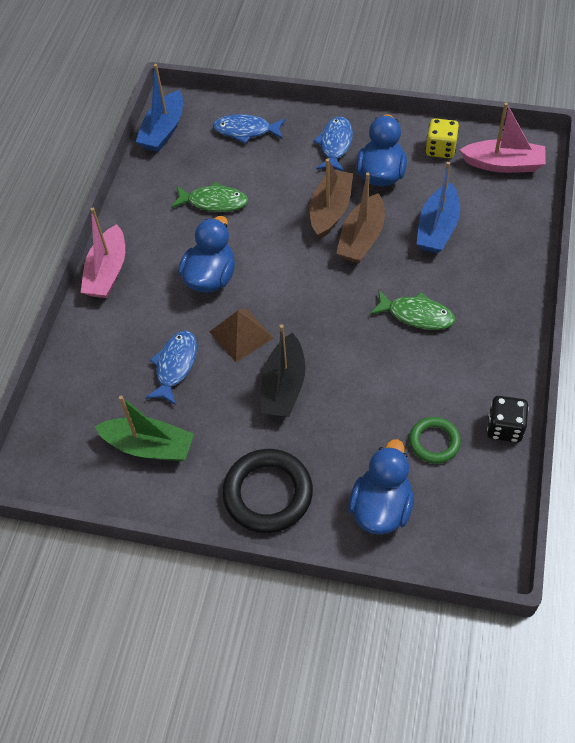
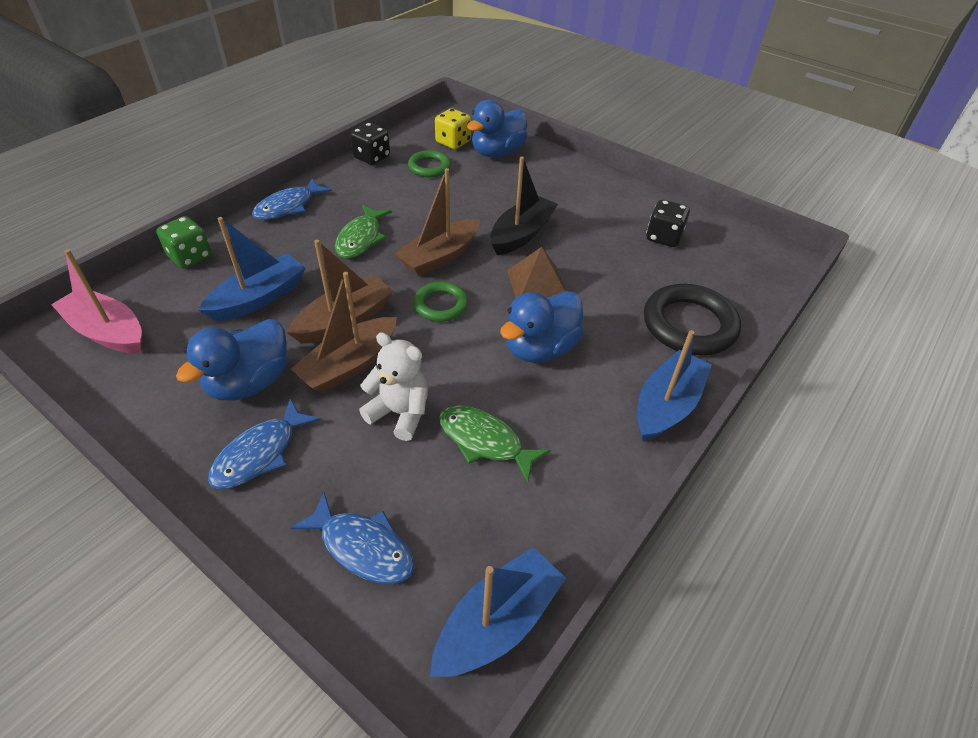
camera: 160 degrees left, 10 degrees down
pink boat [81,208,125,298] -> blue boat [637,330,712,441]
green boat [94,396,194,461] -> black dice [646,200,690,247]
blue fish [145,331,197,405] -> blue fish moved to [252,178,332,220]
black ring [222,449,313,533] -> black ring moved to [644,284,741,355]
green fish [370,290,455,330] -> green fish turned 120 degrees counterclockwise [335,205,392,258]
yellow dice [425,118,459,158] -> yellow dice moved to [435,108,471,149]
none -> green dice [156,216,211,268]
none -> white teddy bear [359,332,428,441]
none -> brown boat [394,168,480,276]
none -> green ring [414,282,468,322]

